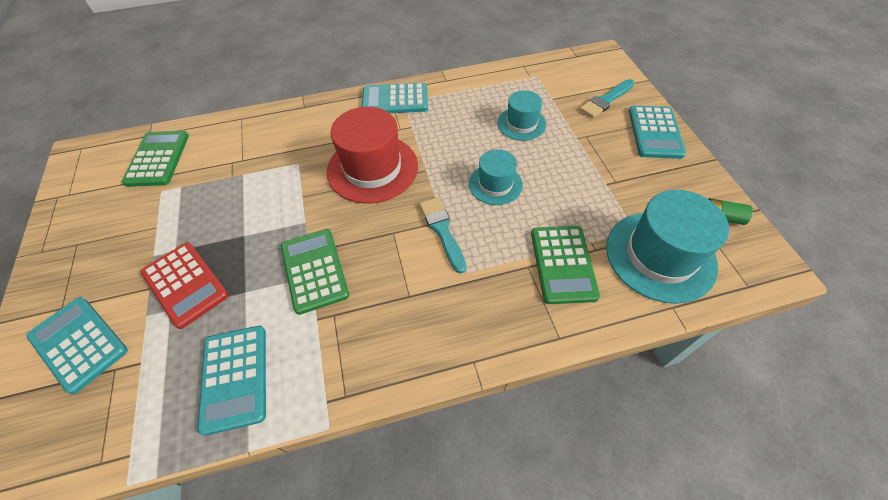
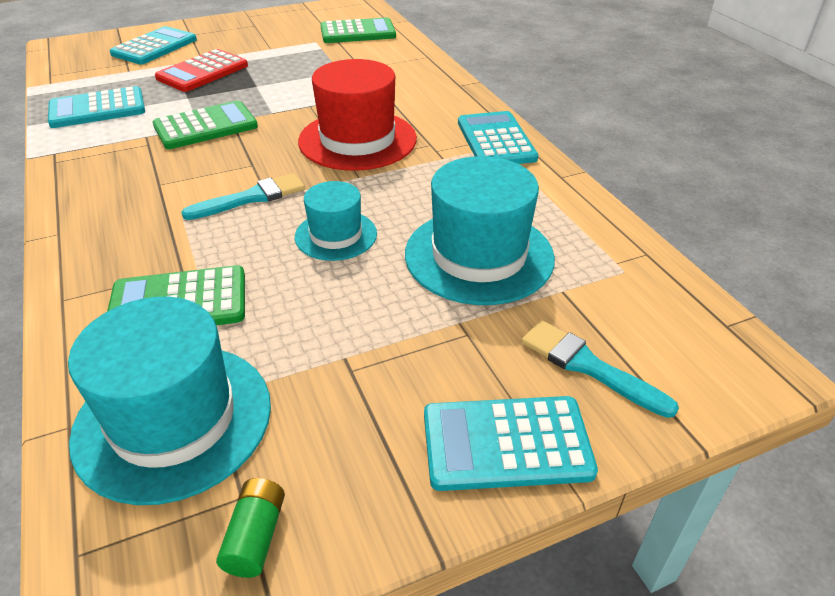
camera: 80 degrees right, 15 degrees down
turquoise hat [497,90,546,141] -> turquoise hat [405,156,555,305], size x1.75

